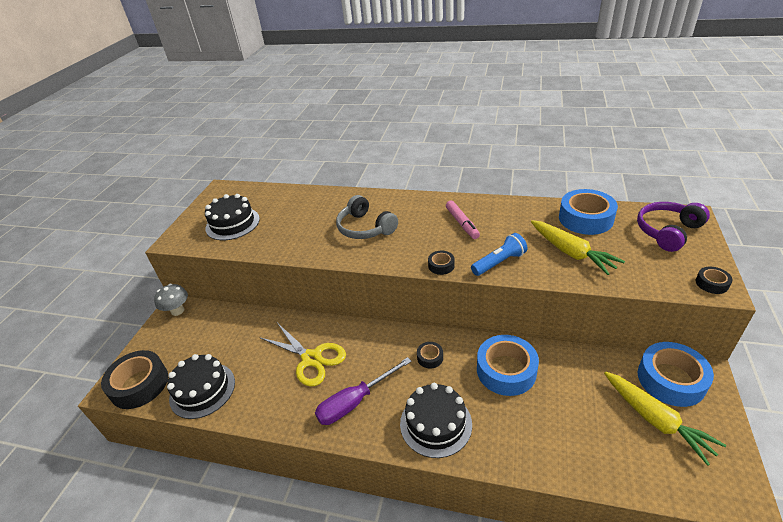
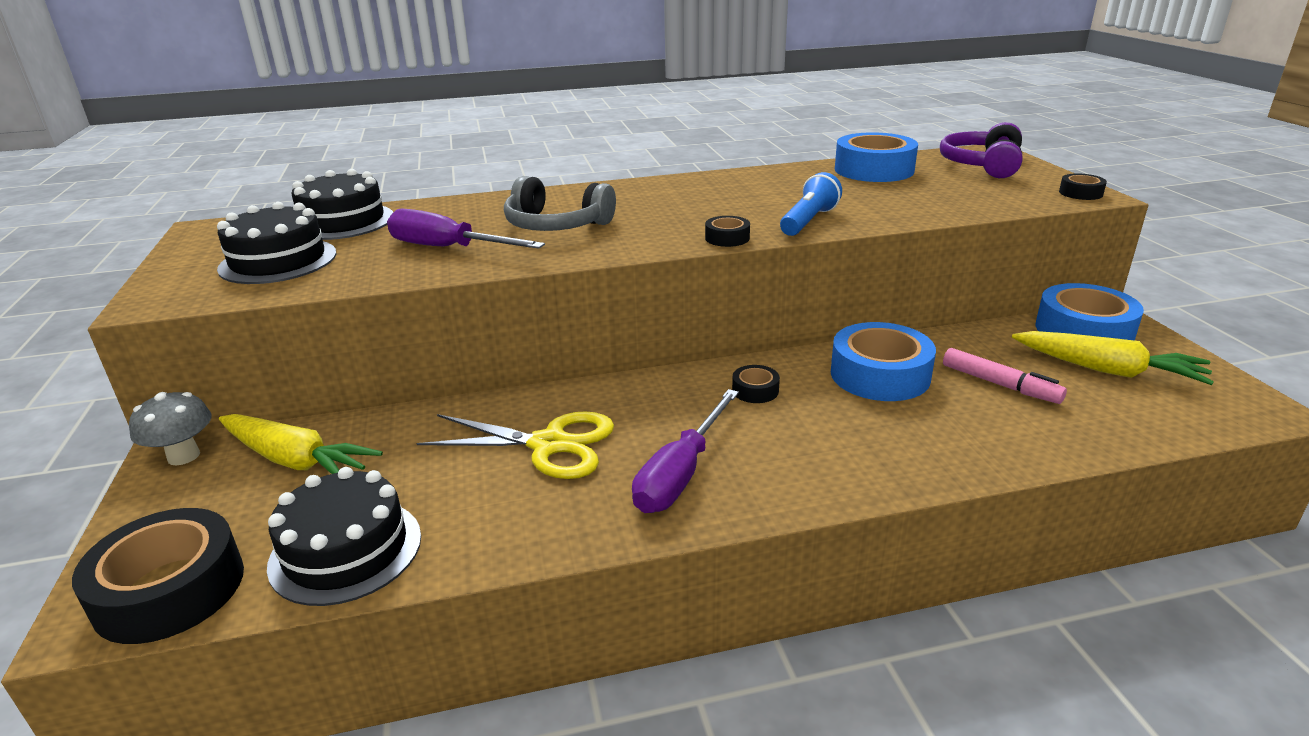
camera: 30 degrees left, 10 degrees down
black cake [400,383,472,458] -> black cake moved to [292,169,393,240]
pink marker [446,200,480,239] -> pink marker moved to [943,348,1067,404]
yellow carrot [531,220,625,275] -> yellow carrot moved to [219,414,383,474]
none -> purple screwdriver [387,208,545,248]

